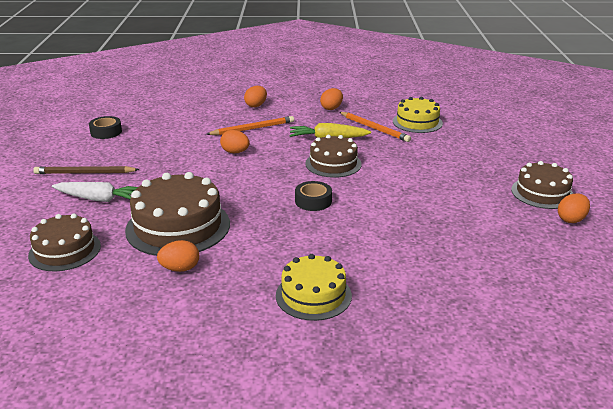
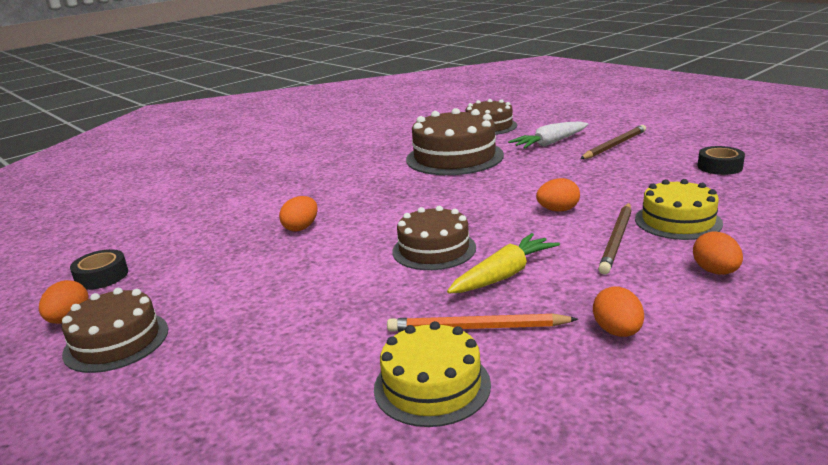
camera: 140 degrees right, 5 degrees down
orange egg [157,240,199,272] -> orange egg moved to [279,196,318,231]
orange pencil [206,116,294,135] -> brown pencil [598,203,632,275]
yellow cake [276,254,352,321] -> yellow cake moved to [635,179,723,240]
black tape [295,181,332,211] -> black tape moved to [70,249,128,290]

